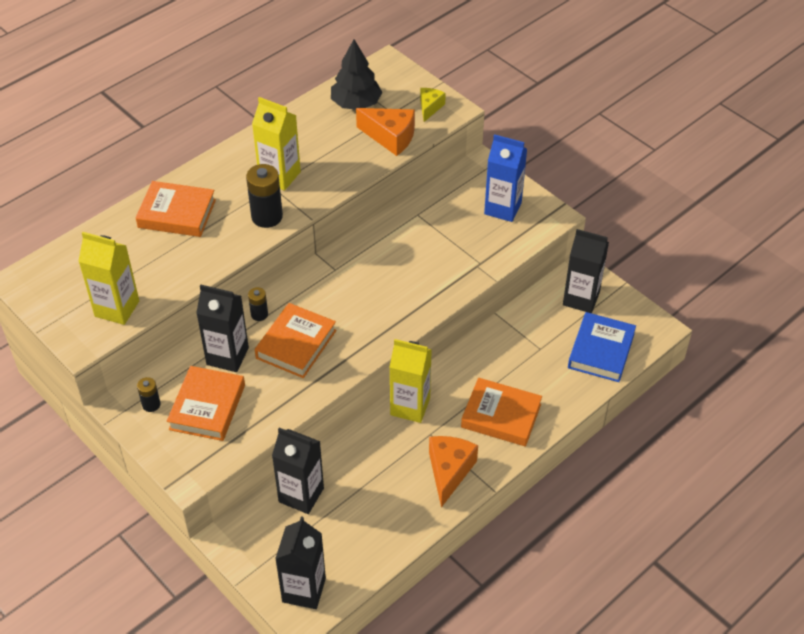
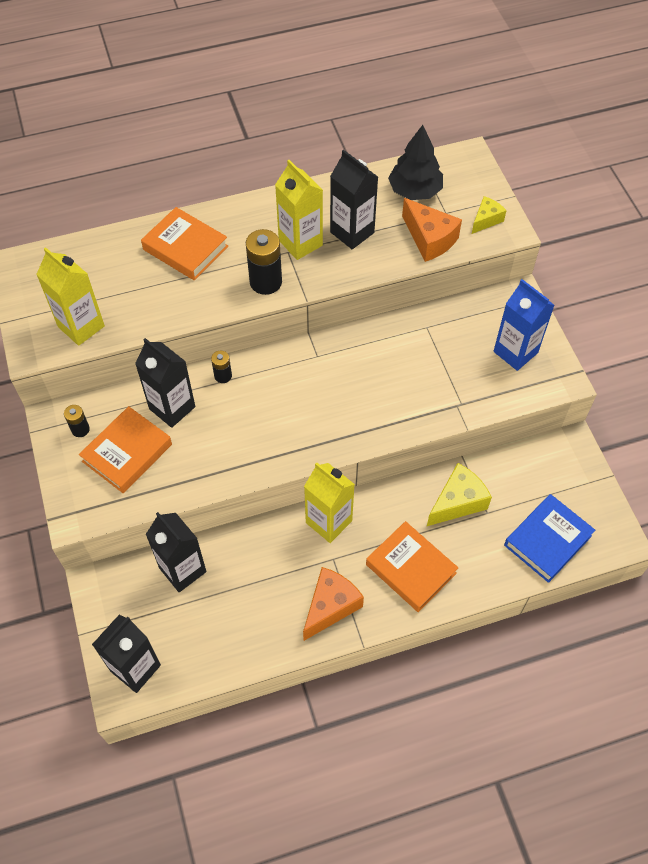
camera: 25 degrees right, 10 degrees up
orange book [255,303,336,378] -> none
black carton [563,229,609,313] -> black carton moved to [330,150,378,249]
none -> yellow cheese [427,463,492,526]

